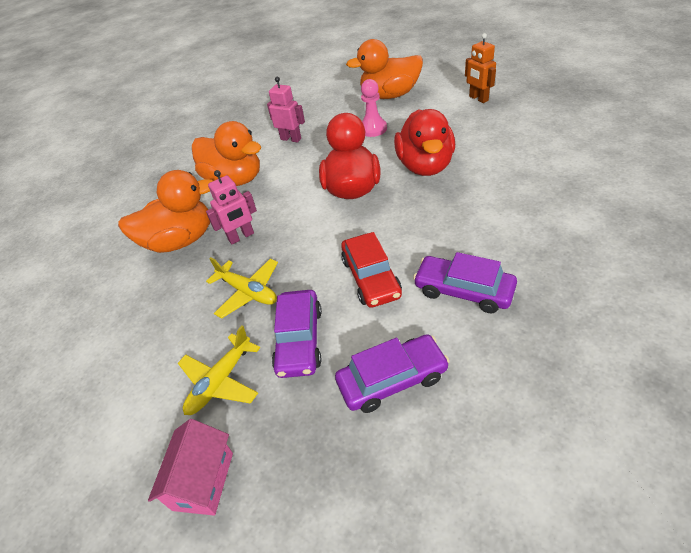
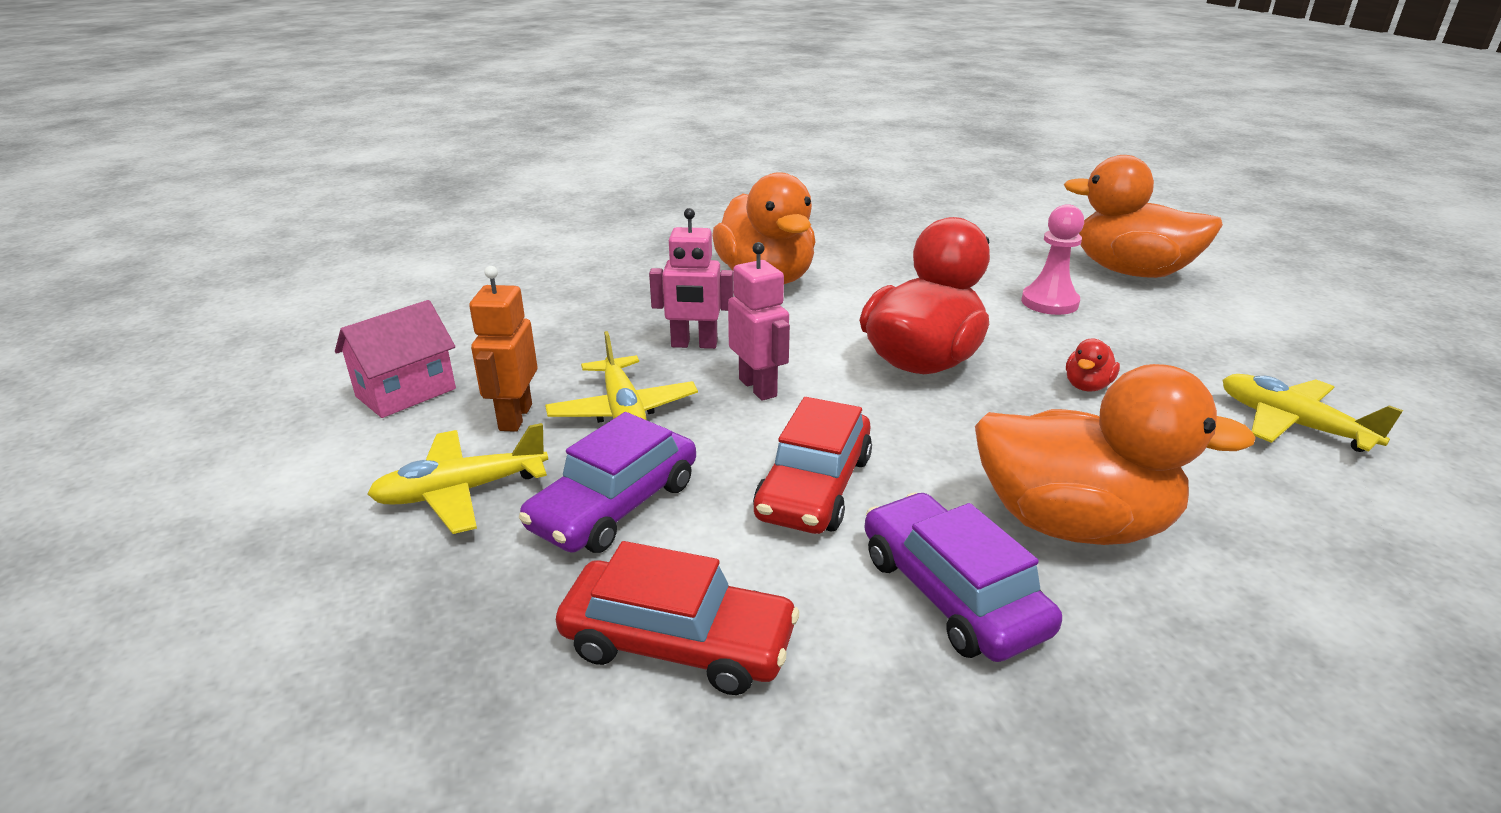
camera: 30 degrees right, 15 degrees down
orange duck [118,170,213,253] -> orange duck moved to [975,364,1256,545]
pink house [148,419,233,515] -> pink house moved to [335,300,456,418]
pink robot [267,77,305,142] -> pink robot moved to [728,242,790,401]
purple car [335,334,450,413] -> red car [556,541,799,695]
red duck [394,109,455,176] -> red duck [1066,339,1120,391], size x0.40
orange robot [465,33,496,103] -> orange robot moved to [469,266,537,432]
none -> yellow plane [1223,374,1403,452]

